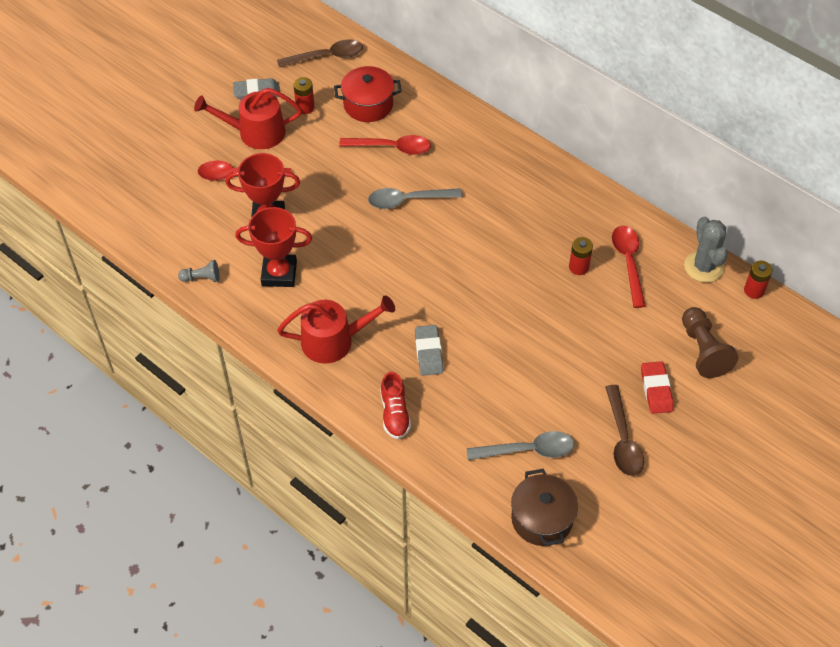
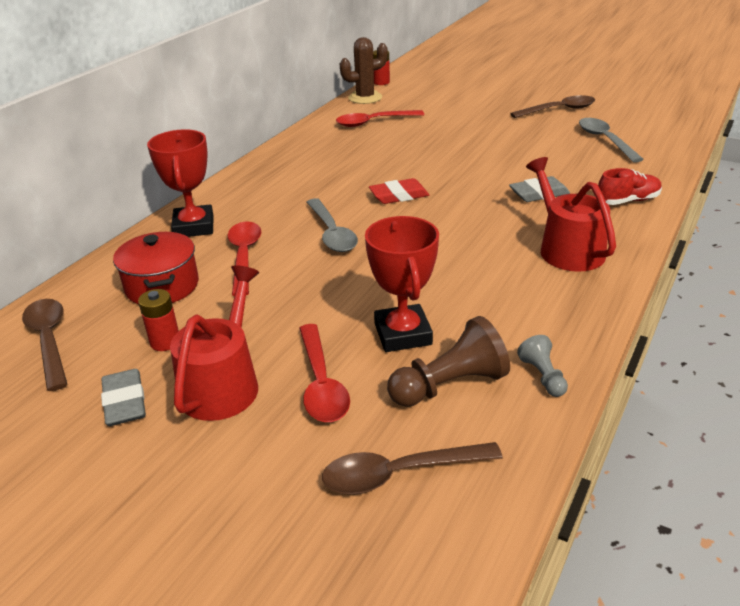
camera: 100 degrees left, 20 degrees down
red watering can [194,88,302,149] -> red watering can turned 150 degrees counterclockwise [170,265,259,421]
red trophy [235,207,312,287] -> red trophy moved to [147,129,214,237]
brown pot [511,469,578,546] -> none
red battery [569,237,593,275] -> none
red eraser [641,361,674,414] -> red eraser moved to [369,178,429,204]
brown pawn [682,307,738,378] -> brown pawn moved to [387,316,510,407]
grey cactus [684,217,728,283] -> brown cactus [340,37,388,104]
none -> brown spoon [322,442,503,495]

